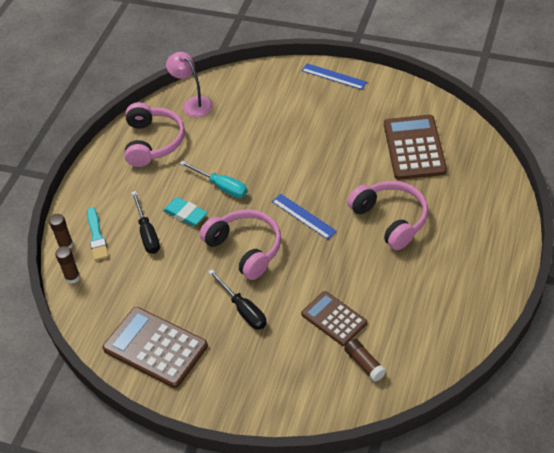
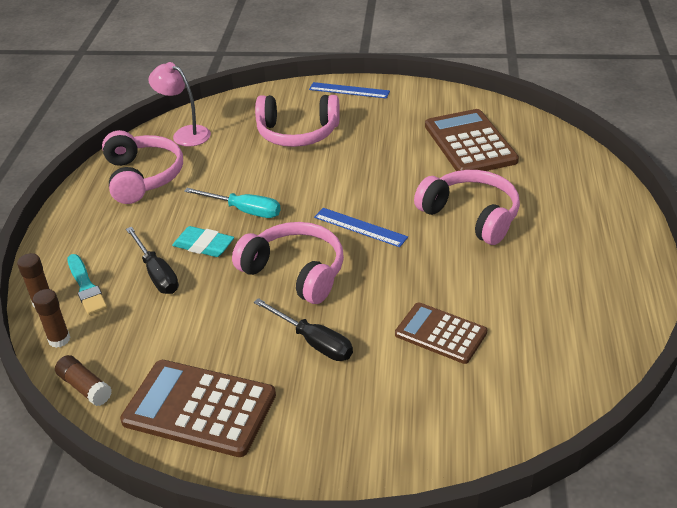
camera: 15 degrees left, 10 degrees down
brown glue stick [344,339,386,382] -> brown glue stick moved to [55,355,112,406]
none -> pink headphones [255,95,340,147]

